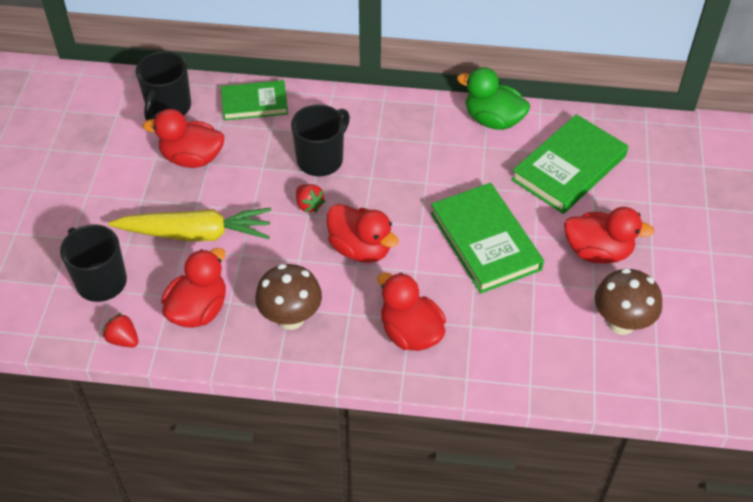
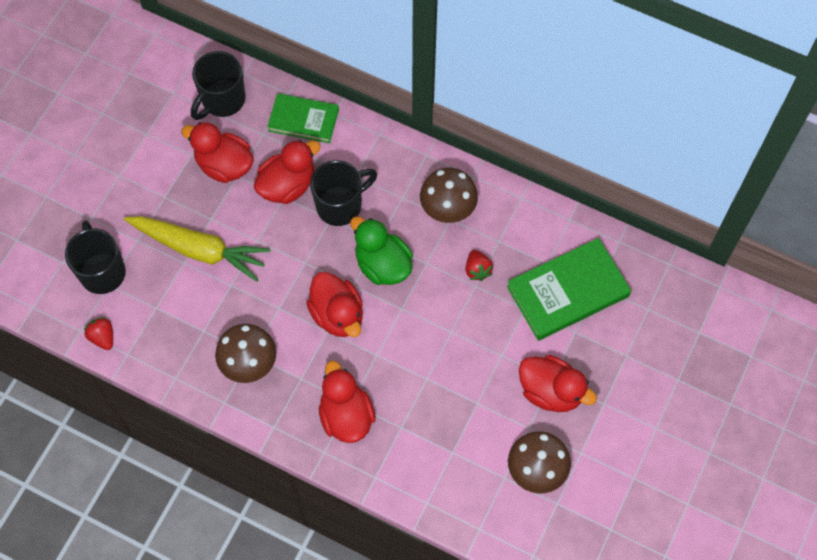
camera: 20 degrees right, 15 degrees up
red duck [161,248,226,328] -> red duck moved to [254,140,321,204]
red strawberry [296,184,326,212] -> red strawberry moved to [465,250,493,281]
green book [430,183,544,294] -> none
green duck [457,67,530,130] -> green duck moved to [350,216,413,285]
none -> brown mushroom [420,168,478,223]

